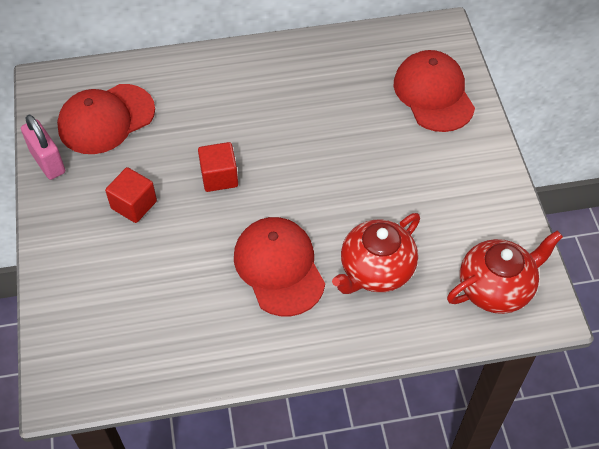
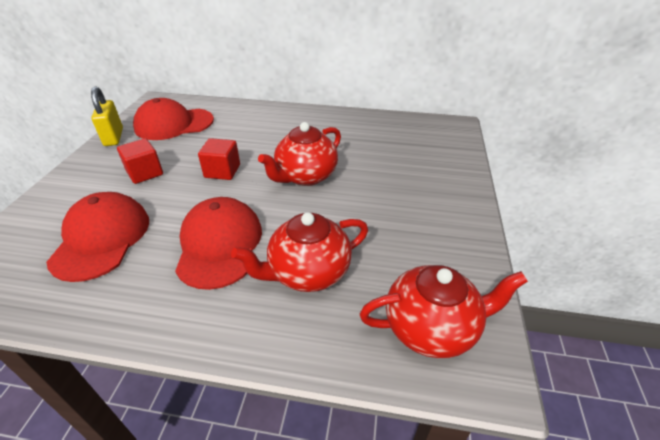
camera: 20 degrees right, 15 degrees down
pink padlock [21,115,65,180] -> yellow padlock [91,86,123,146]
red cap [394,50,475,132] -> red cap moved to [46,192,149,282]
none -> red teapot [258,122,341,186]

